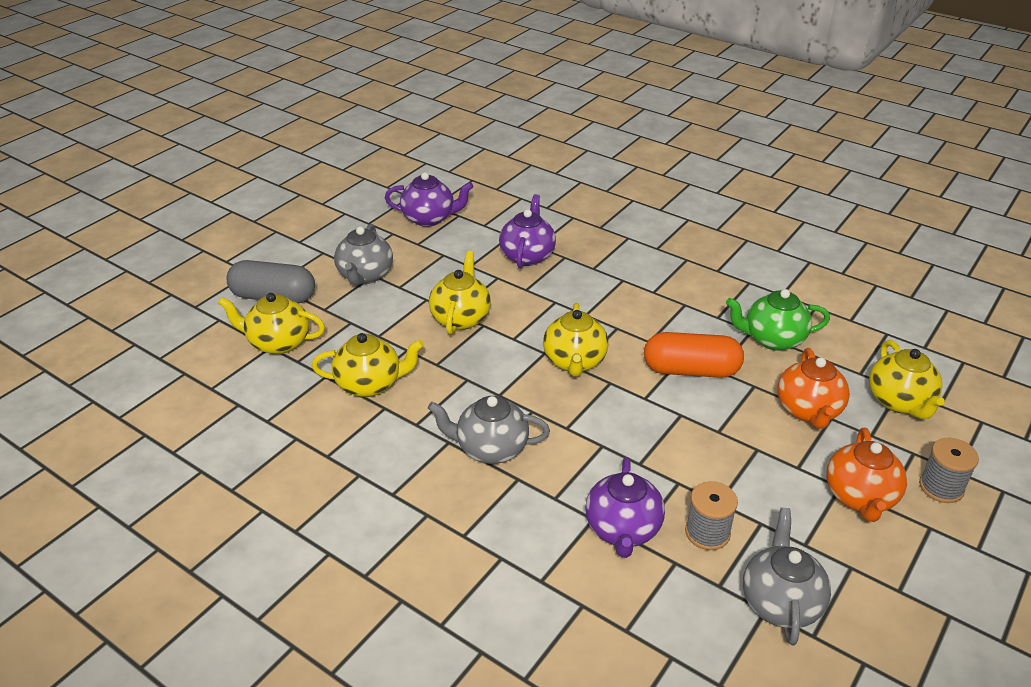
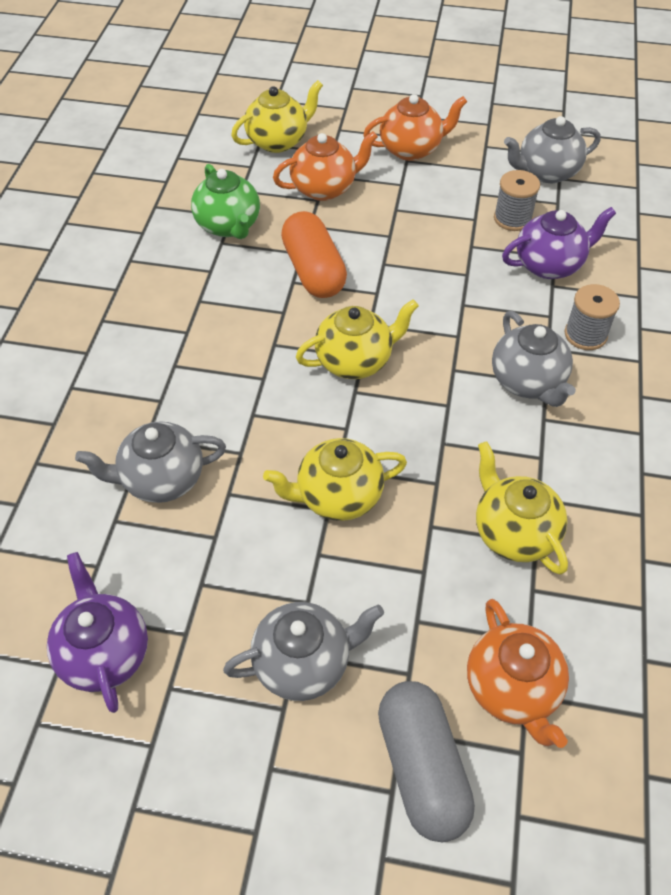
camera: 115 degrees left, 15 degrees up
yellow teapot [218,293,325,354] -> orange teapot [467,599,569,748]
purple teapot [499,194,556,268] -> grey teapot [75,421,226,503]
grey spool [919,438,979,503] -> grey spool moved to [565,284,620,350]

